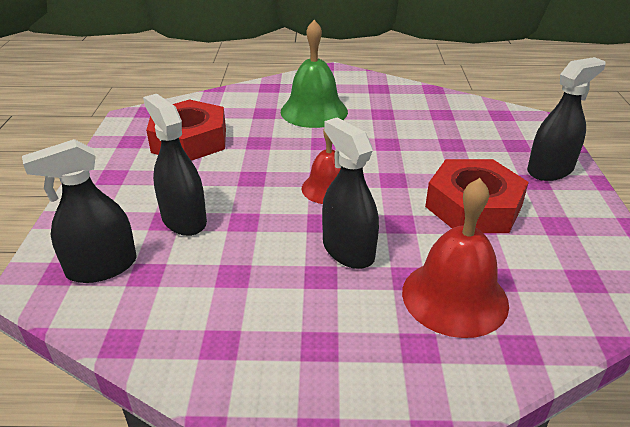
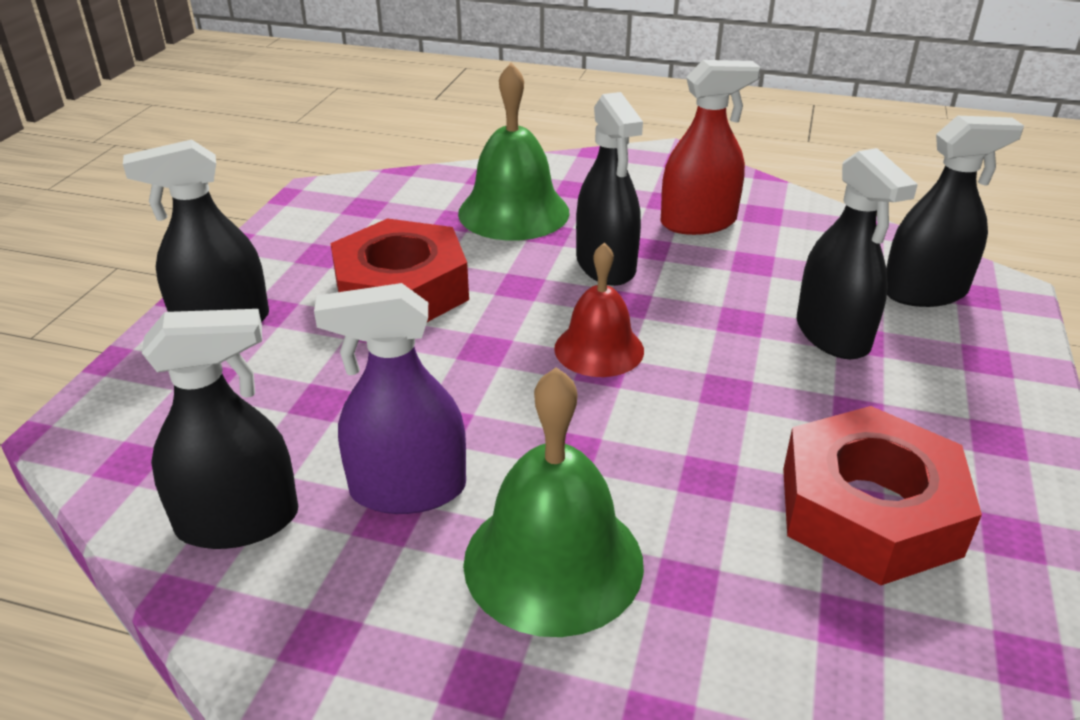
camera: 165 degrees left, 0 degrees up
red bell [402,178,509,338] -> green bell [458,62,570,241]
none -> black spray bottle [142,309,298,549]
none -> purple spray bottle [314,283,466,514]
none -> red spray bottle [661,60,761,235]

